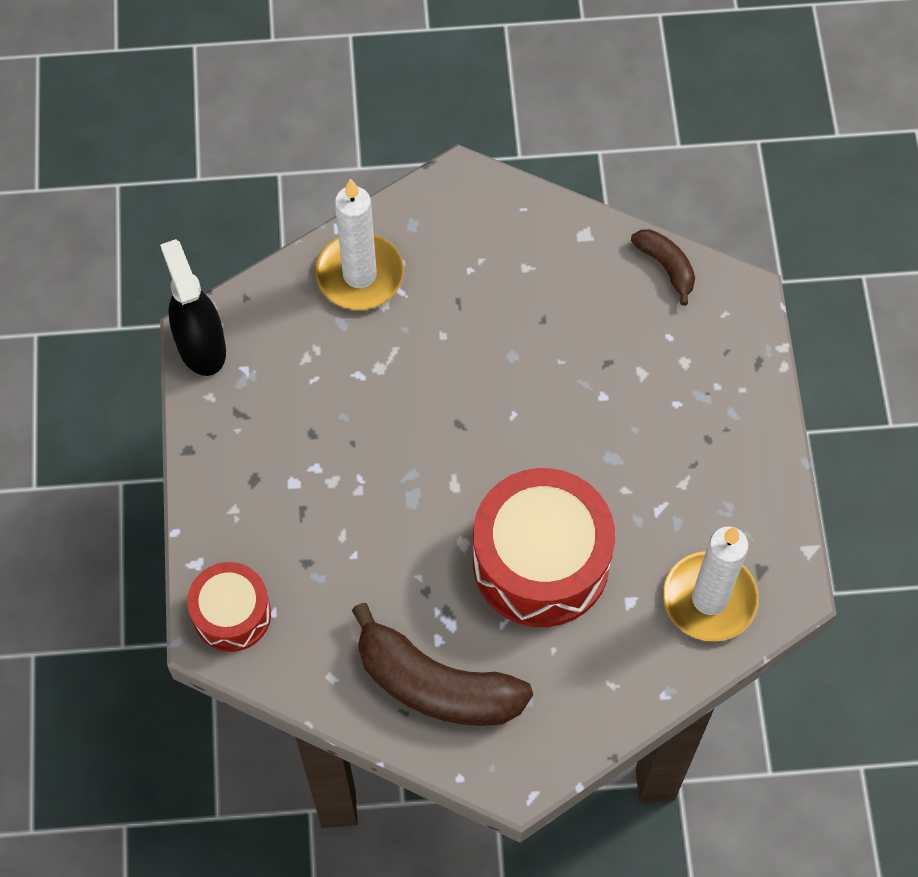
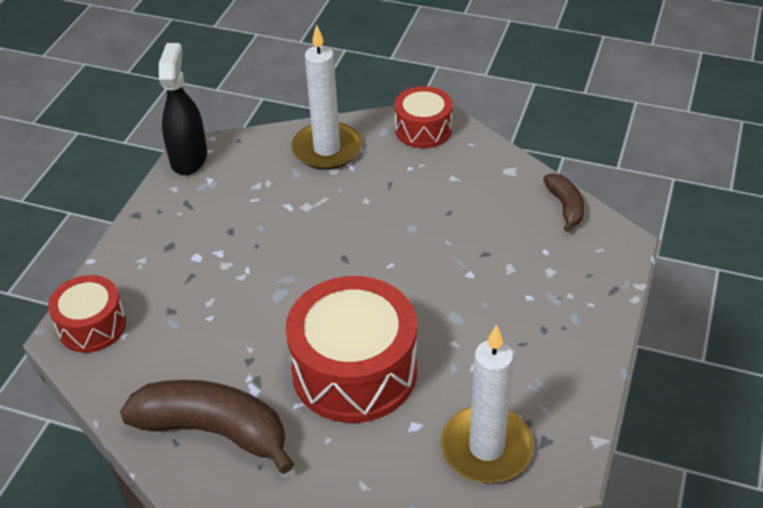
camera: 25 degrees right, 20 degrees down
brown banana [352,603,533,726] -> brown banana turned 150 degrees clockwise [120,380,294,474]
none -> red drum [395,86,453,148]

